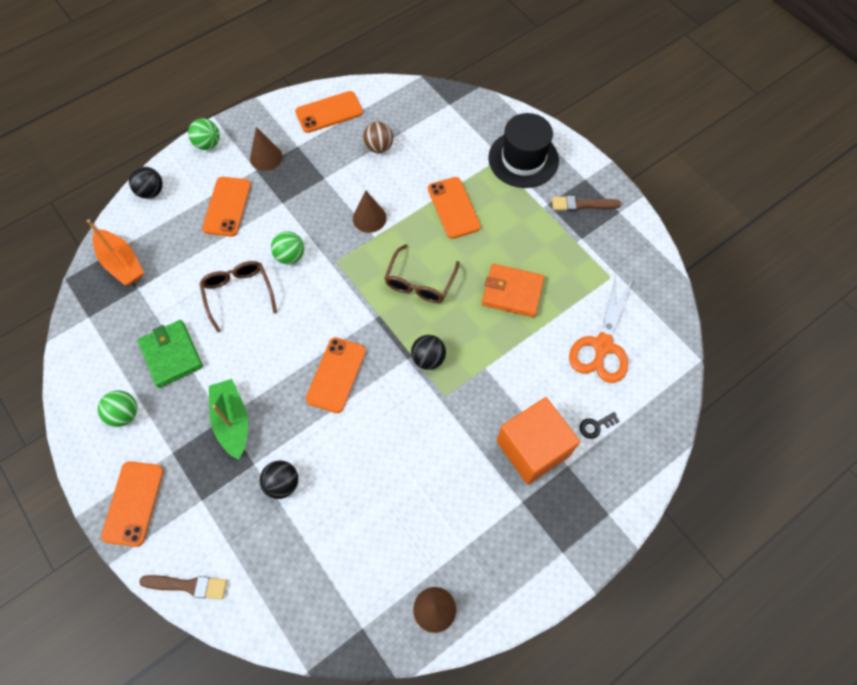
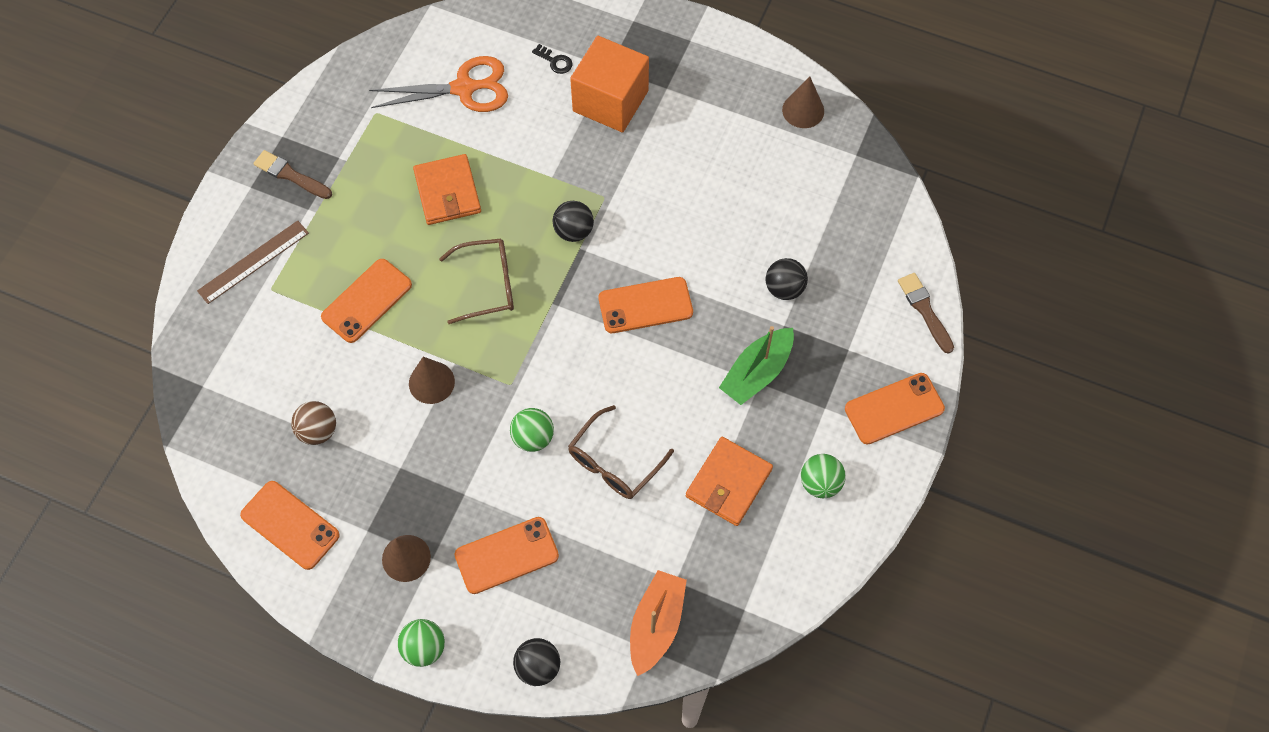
camera: 120 degrees left, 0 degrees up
green wallet [137,320,203,388] -> orange wallet [686,437,773,526]
black hat [488,113,559,188] -> brown ruler [197,221,309,304]
brown brush [552,196,621,211] -> brown brush turned 150 degrees clockwise [253,150,332,199]

